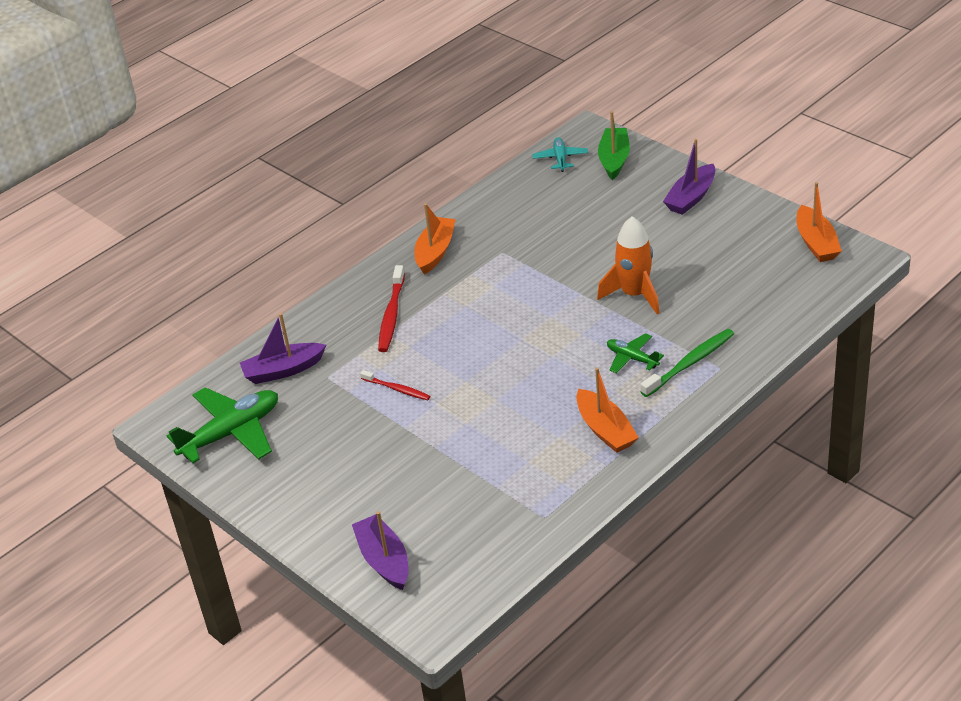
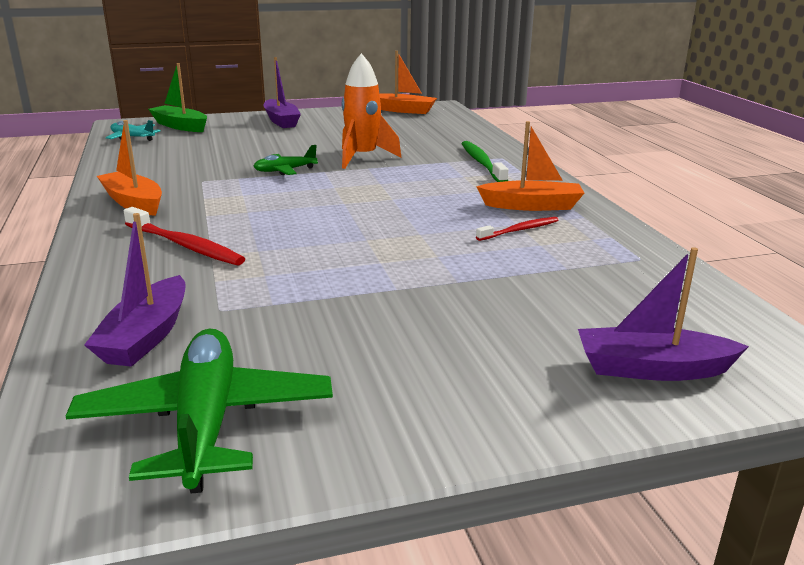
camera: 65 degrees left, 15 degrees down
red toothbrush [360,370,430,400] -> red toothbrush moved to [476,217,559,241]
green plane [607,333,664,373] -> green plane moved to [253,145,318,175]

